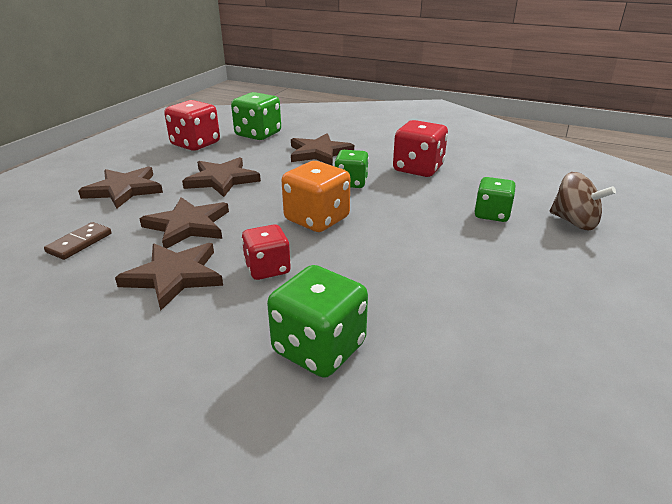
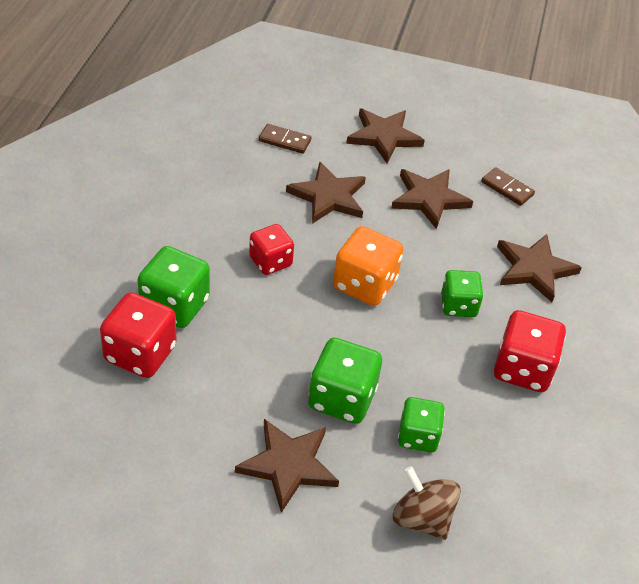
camera: 75 degrees right, 15 degrees up
brown star [115,243,223,311] -> brown star moved to [235,419,339,513]
red dice [164,100,220,151] -> red dice moved to [100,292,177,378]
green dice [231,92,281,140] -> green dice moved to [308,337,382,424]
brown spinning top [550,172,616,230] -> brown spinning top turned 105 degrees clockwise [393,466,461,540]
none -> brown domino [481,167,535,206]

